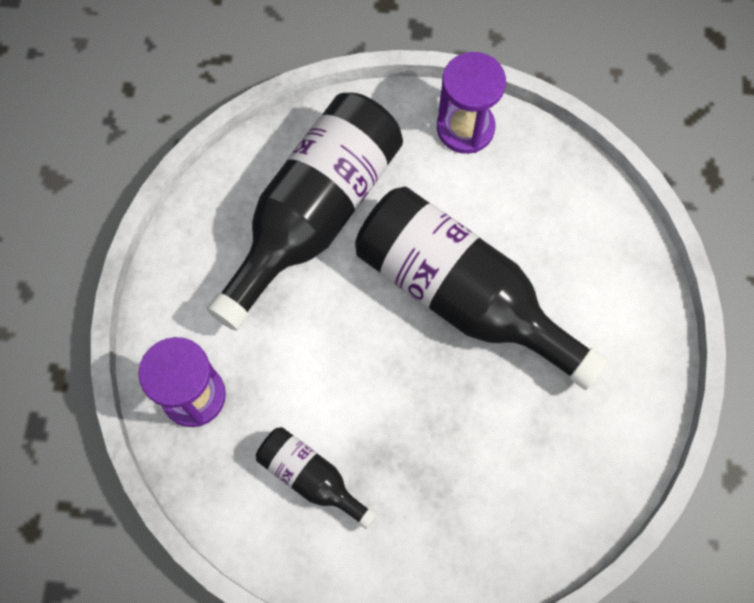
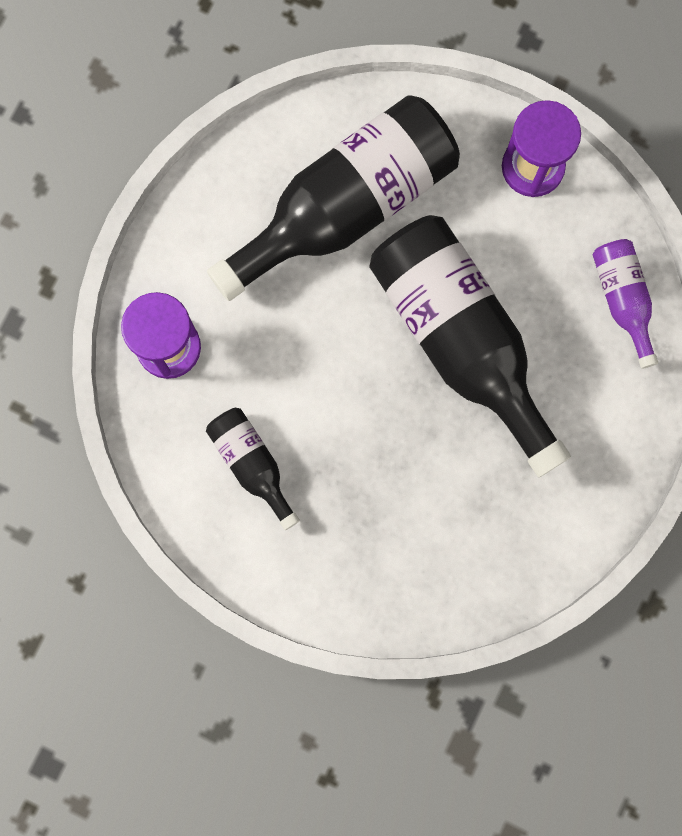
camera: 20 degrees right, 10 degrees up
none -> purple bottle [593,239,658,369]

